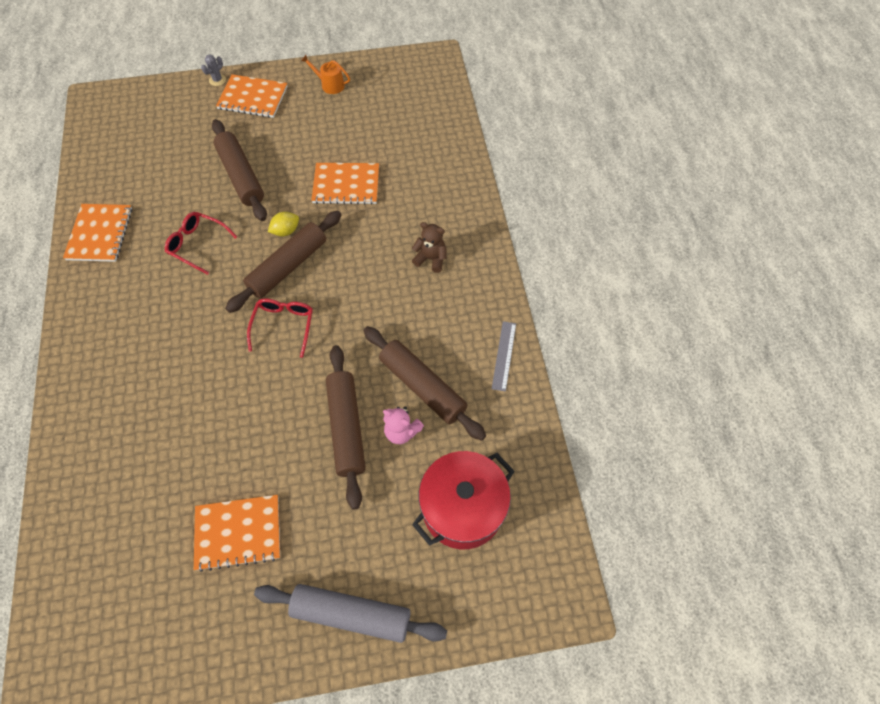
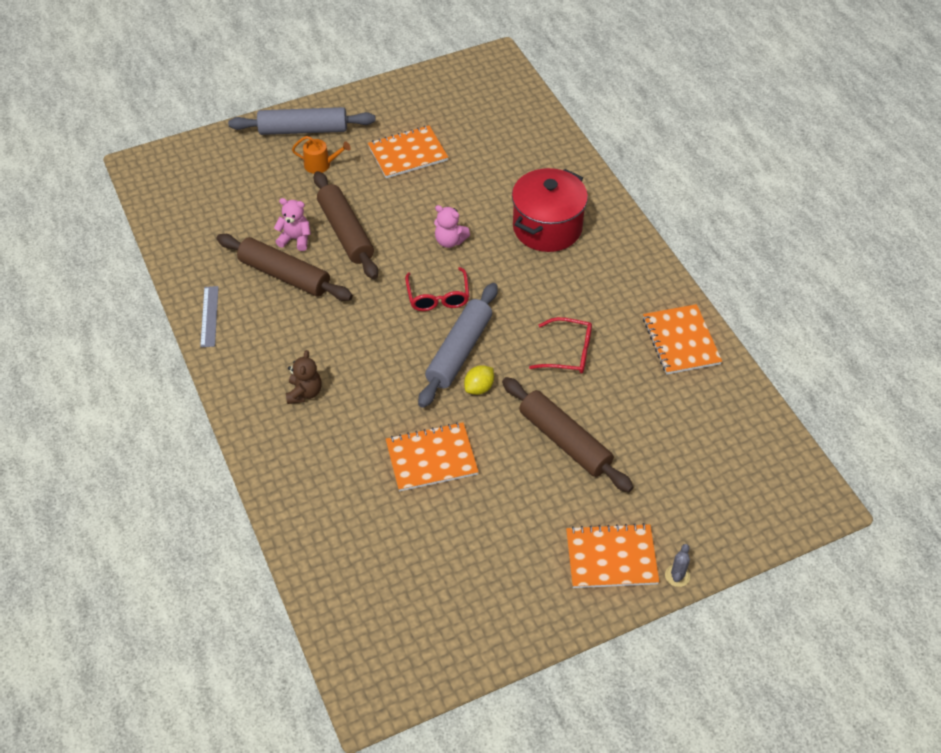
camera: 165 degrees right, 10 degrees down
brown rolling pin [225,211,341,313] -> grey rolling pin [418,283,498,408]
orange watering can [301,55,350,94] -> orange watering can moved to [292,136,350,174]
brown teddy bear [412,222,447,273] -> brown teddy bear turned 90 degrees counterclockwise [286,350,322,404]
red pot [412,451,515,549] -> red pot moved to [512,168,588,252]
none -> pink teddy bear [434,205,470,248]

